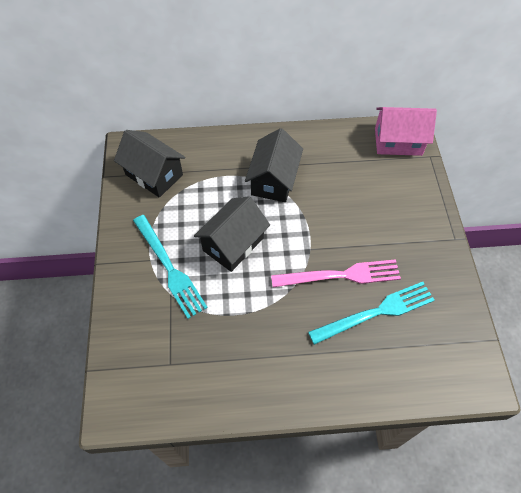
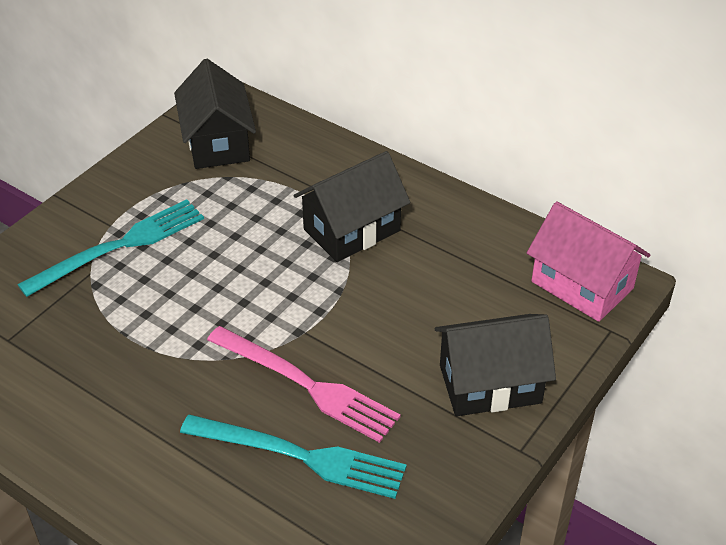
camera: 40 degrees right, 15 degrees down
turquoise fork [133,215,208,319] -> turquoise fork turned 135 degrees counterclockwise [17,199,204,297]
black house [194,196,270,272] -> black house moved to [435,314,556,416]

